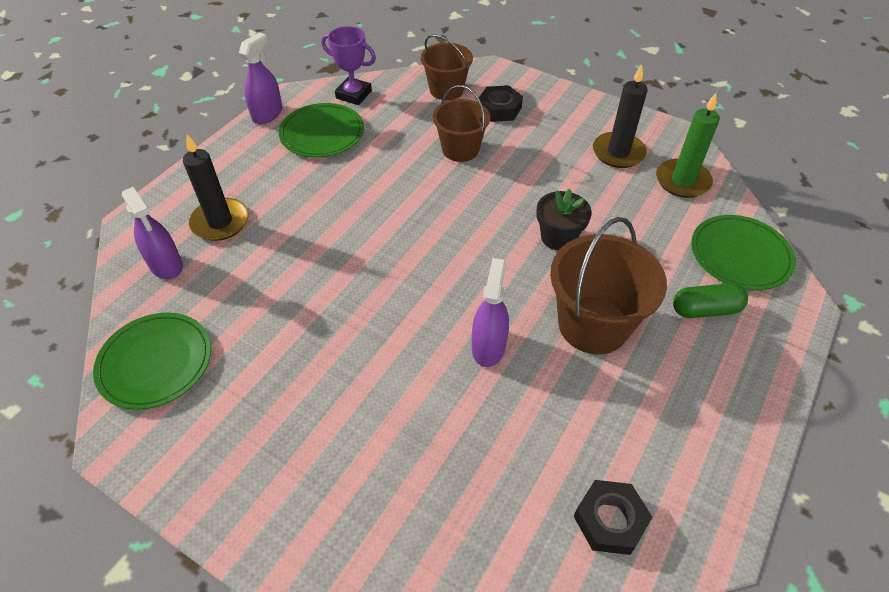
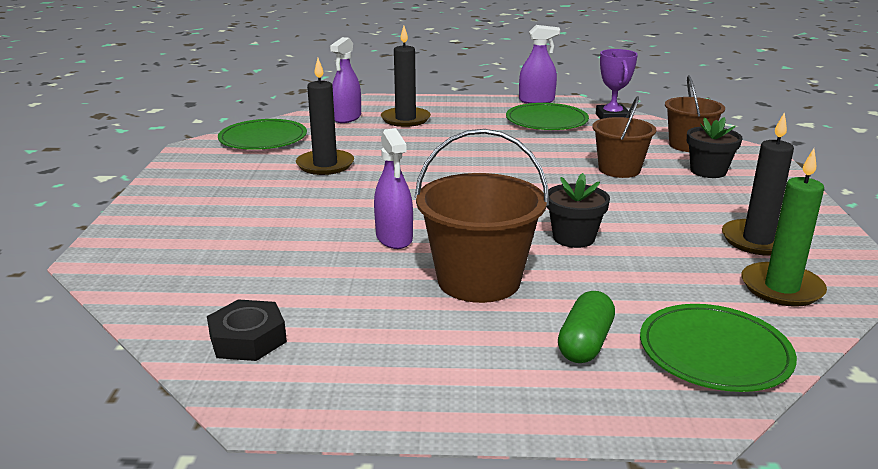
camera: 60 degrees right, 25 degrees down
purple spray bottle [472,258,509,367] -> purple spray bottle turned 90 degrees clockwise [374,128,413,249]
black nut [479,85,523,122] -> black flower pot [686,117,743,178]
green capsule [673,283,748,318] -> green capsule turned 60 degrees clockwise [558,291,615,363]
none -> black candle [296,58,354,175]

